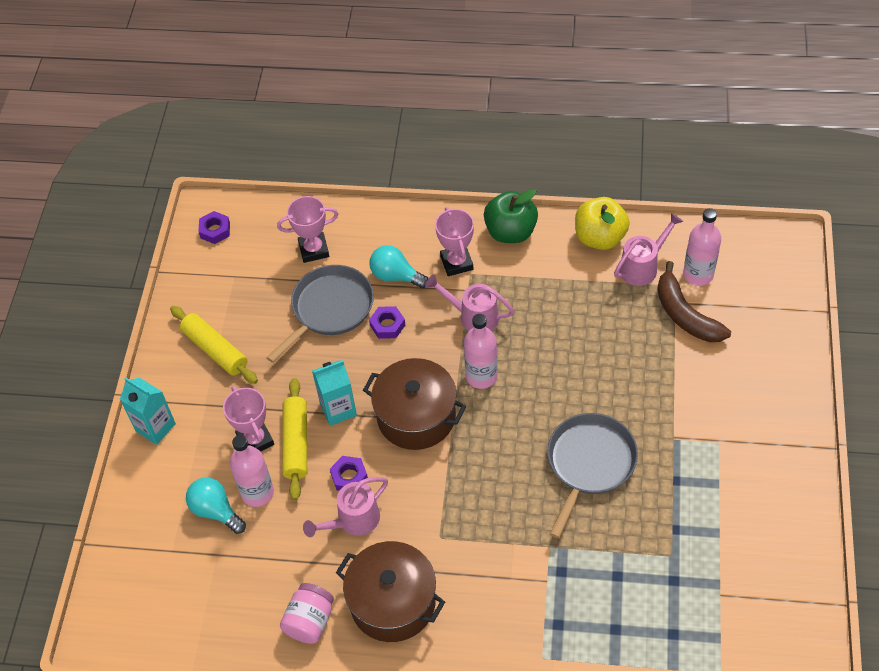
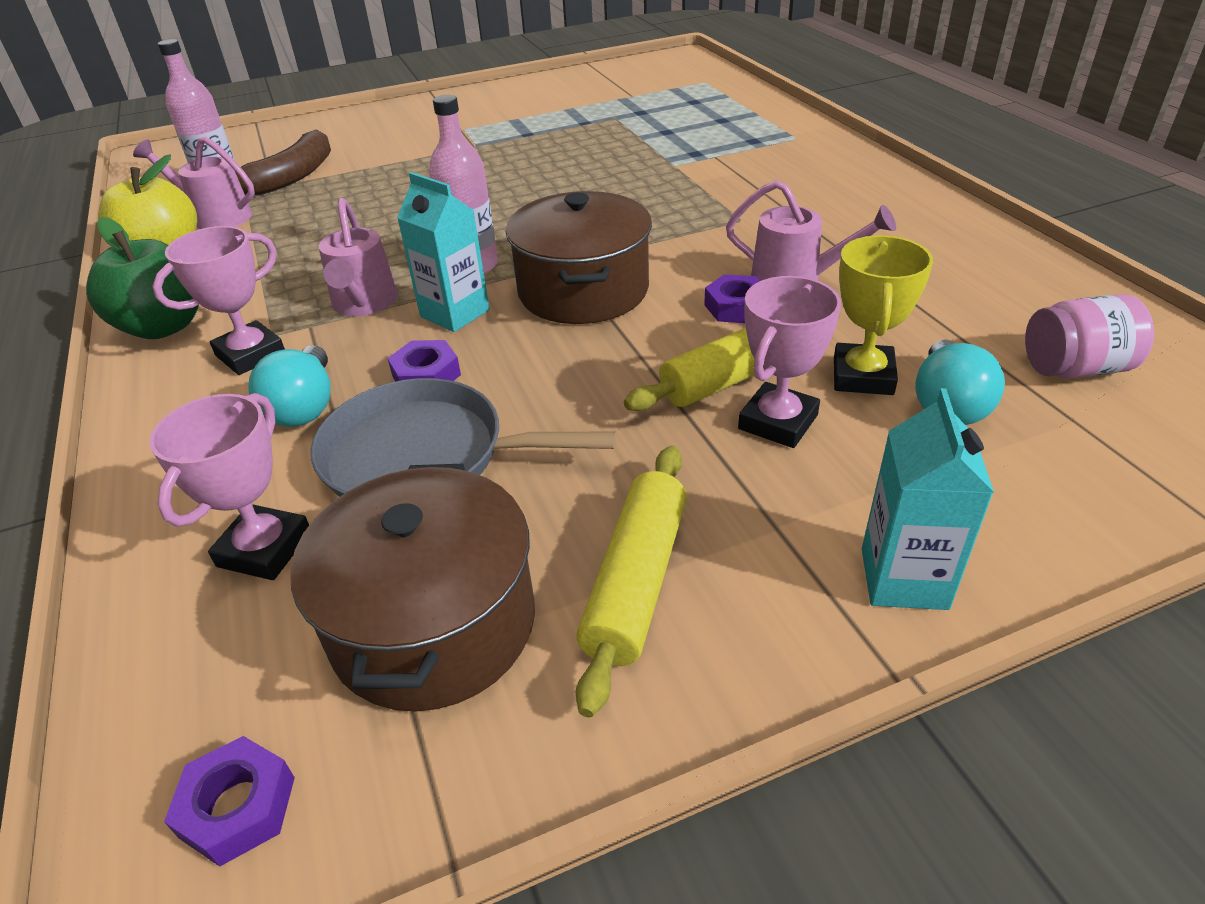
camera: 120 degrees left, 15 degrees down
pink bottle [230,435,274,507] -> yellow trophy [834,235,933,395]
pink trophy [277,196,338,263] -> pink trophy turned 60 degrees clockwise [149,393,309,580]
pink jar [280,583,334,644] -> pink jar moved to [1025,294,1154,378]
turquoise carton [312,360,357,426] -> turquoise carton moved to [397,172,490,332]
brown pot [336,541,445,642] -> brown pot moved to [290,464,535,712]
grey pan [547,413,638,538] -> none

